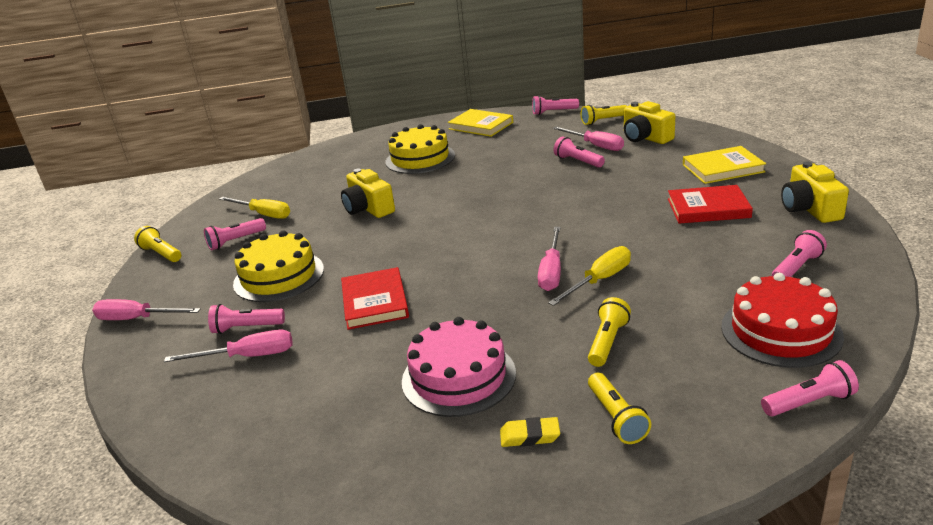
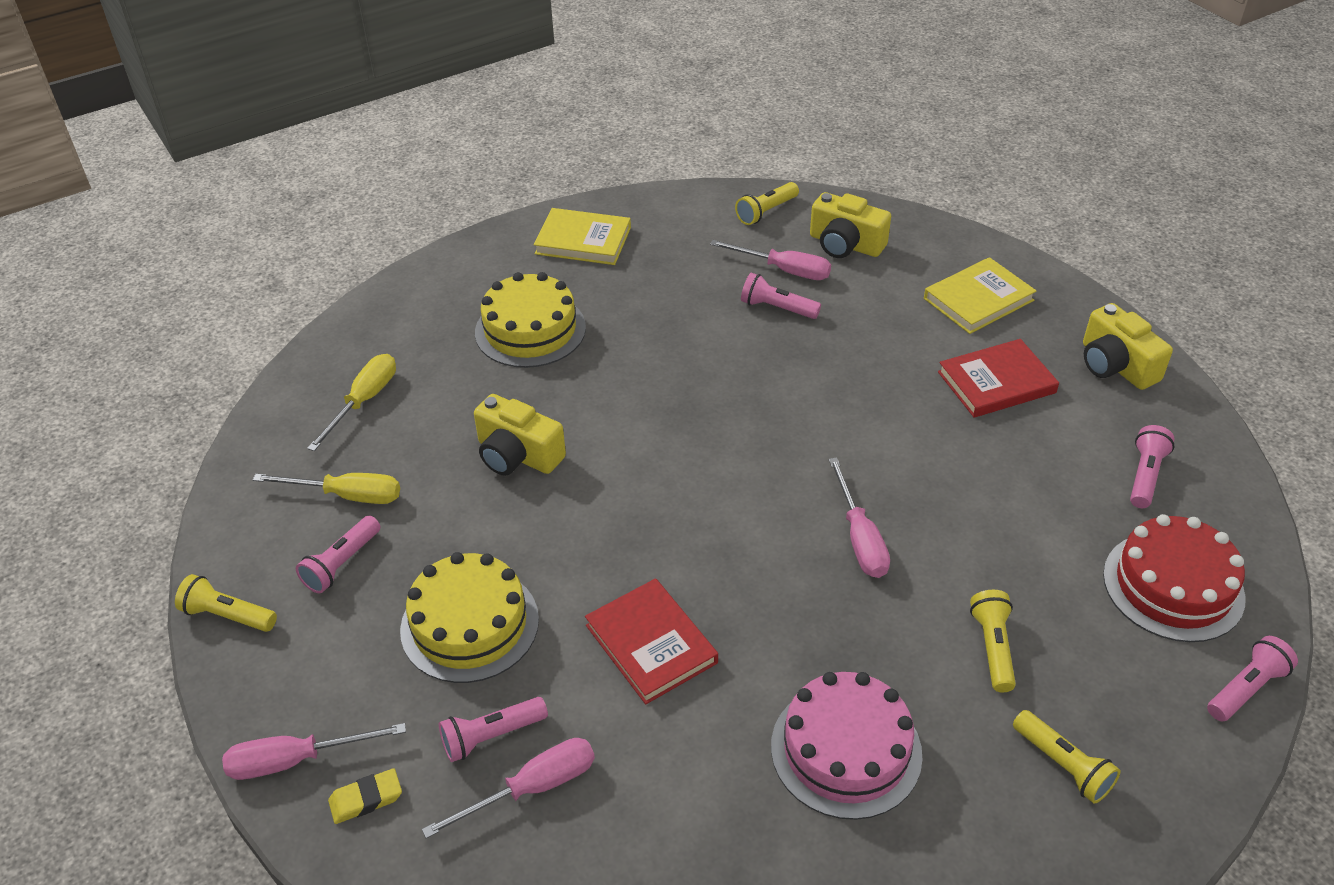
camera: 25 degrees left, 15 degrees up
yellow eraser [500,417,560,447] -> yellow eraser moved to [328,768,402,824]
pink flashlight [532,95,579,115] -> none
yellow screwdriver [548,246,631,306] -> yellow screwdriver moved to [307,354,396,451]

